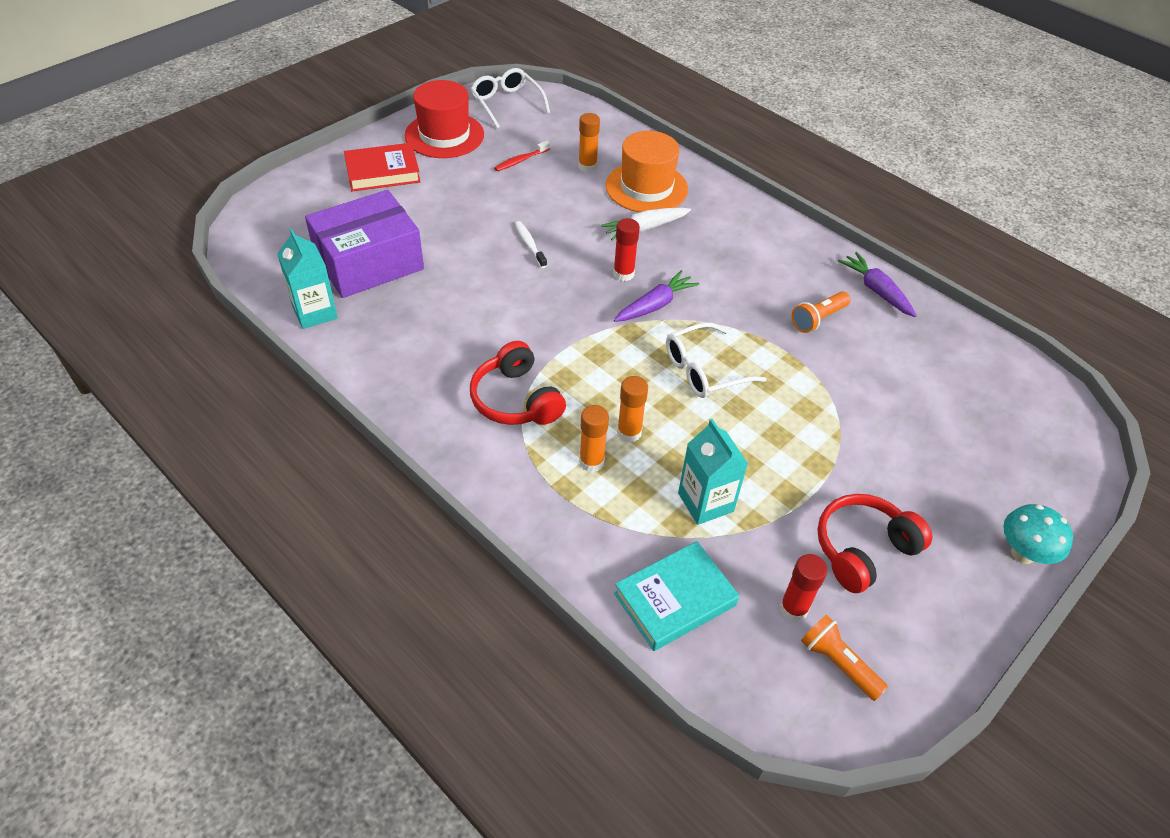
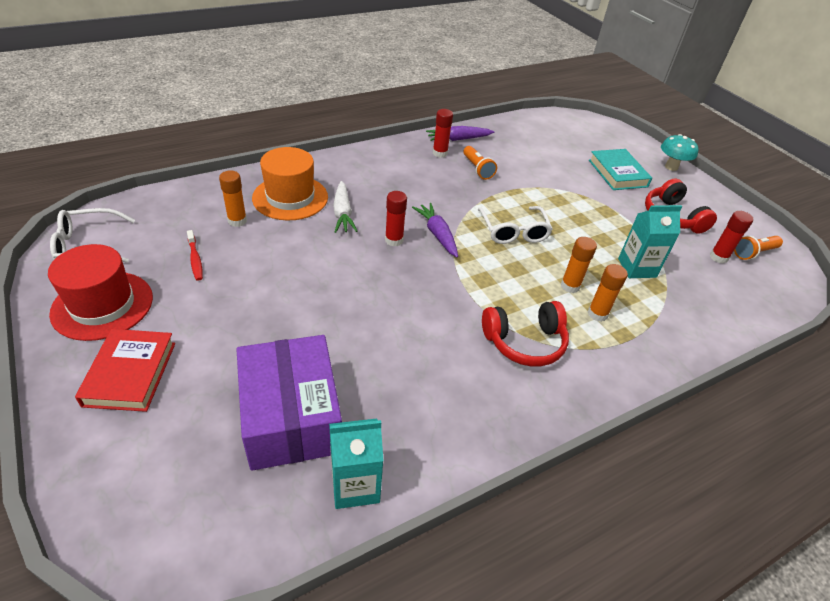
camera: 75 degrees left, 5 degrees down
white toothbrush [515,221,547,268] -> none
turquoise book [614,541,739,651] -> turquoise book moved to [589,149,652,190]
none -> red glue stick [433,109,453,158]

